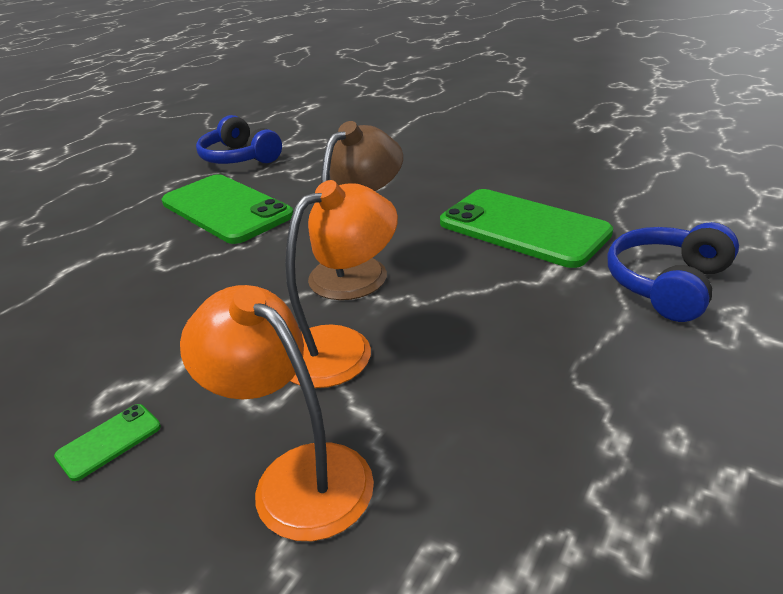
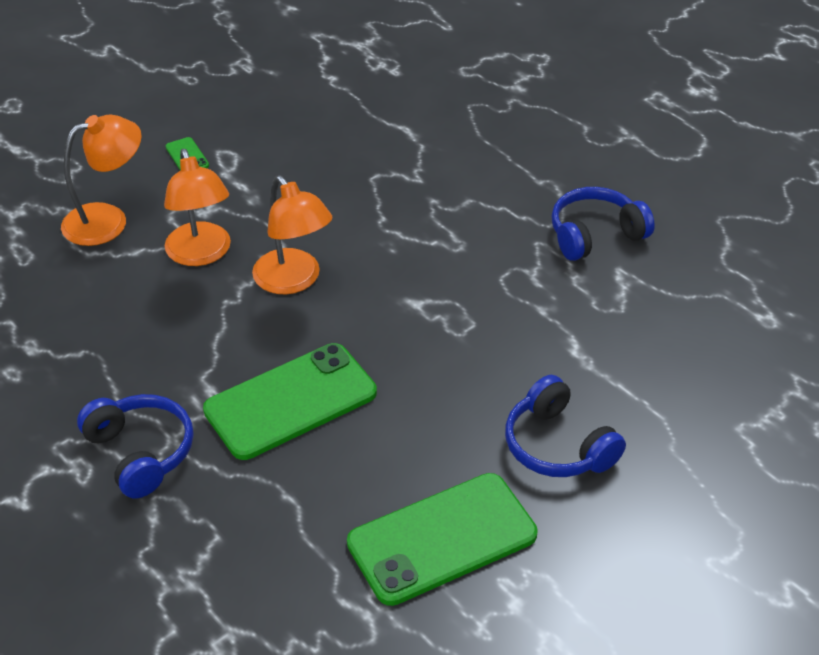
camera: 105 degrees right, 10 degrees up
green phone [162,174,293,244] -> green phone moved to [347,473,538,606]
brown lamp [308,121,403,300] -> orange lamp [252,176,332,294]
none -> blue headphones [505,375,626,477]

